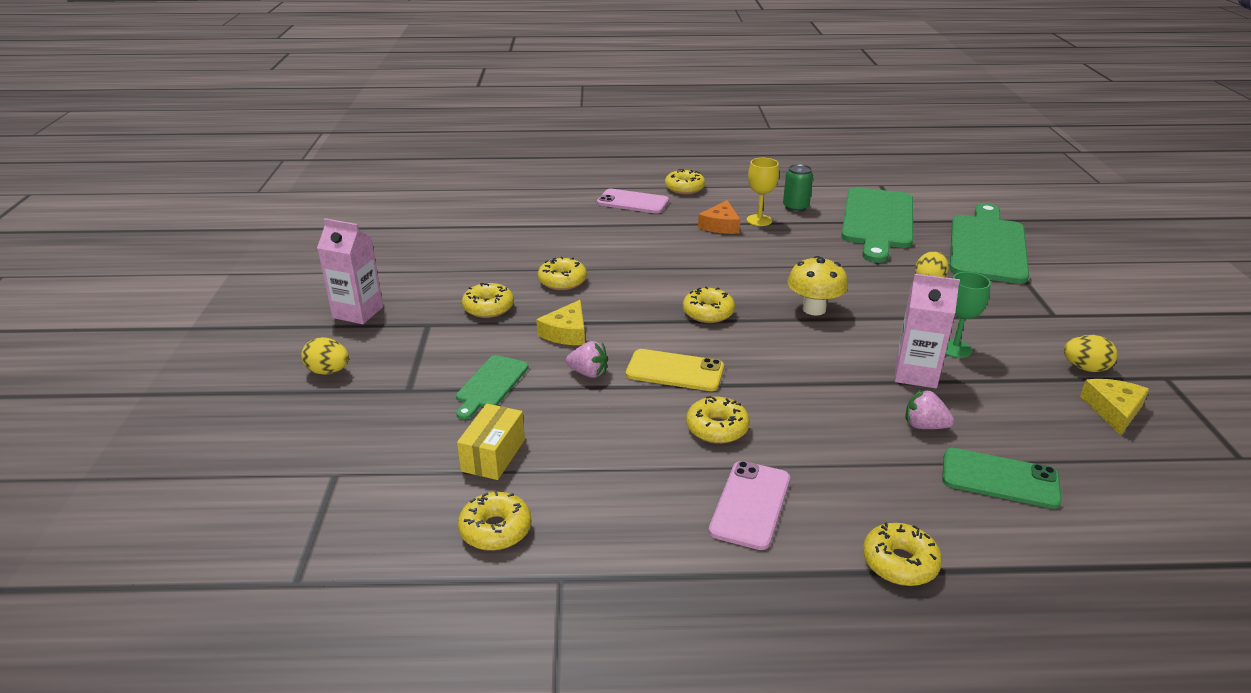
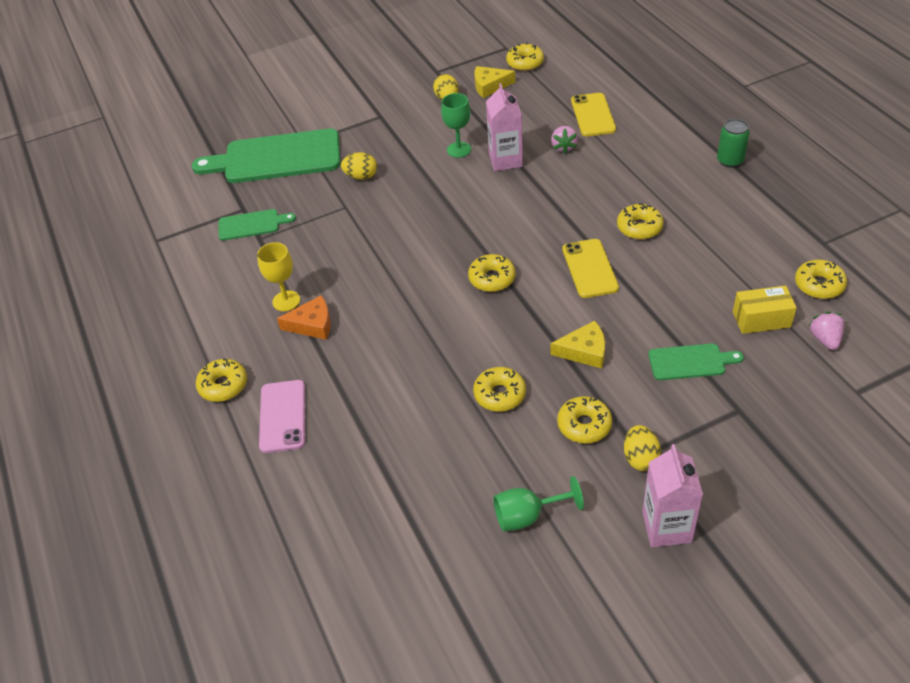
camera: 110 degrees left, 15 degrees up
yellow egg [301,337,349,375] -> yellow egg moved to [624,425,661,471]
pink strawberry [566,341,608,378] -> pink strawberry moved to [809,312,844,350]
pink phone [709,461,790,550] -> none
green can [783,164,813,212] -> green can moved to [717,119,750,168]
yellow mushroom [787,256,848,316] -> none
green cutting board [841,188,913,263] -> green cutting board [219,209,296,241], size x0.49
yellow donut [863,522,942,586] -> yellow donut moved to [506,43,544,71]
green phone [942,448,1062,509] -> yellow phone [571,93,616,136]
none -> green goblet [493,476,584,532]

